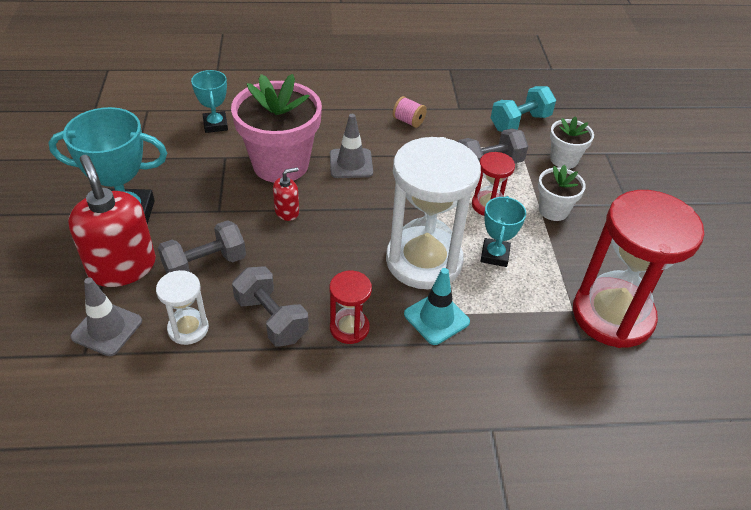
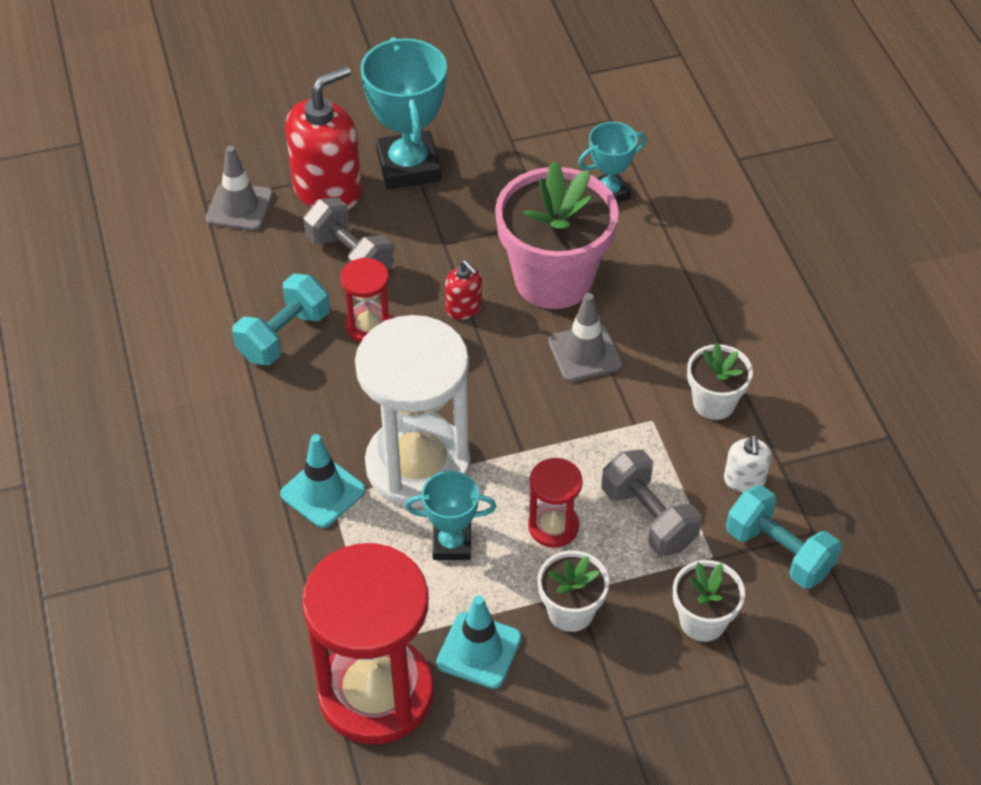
camera: 80 degrees right, 5 degrees up
white hourglass [156,270,209,345] -> none
grey dumbbell [232,266,309,347] -> turquoise dumbbell [232,274,330,365]
red hourglass [330,271,372,344] -> red hourglass moved to [340,258,391,342]
pink spool [393,96,427,128] -> white flower pot [687,343,753,420]
none -> turquoise traffic cone [436,595,522,689]
none -> white soap dispenser [724,435,772,493]

